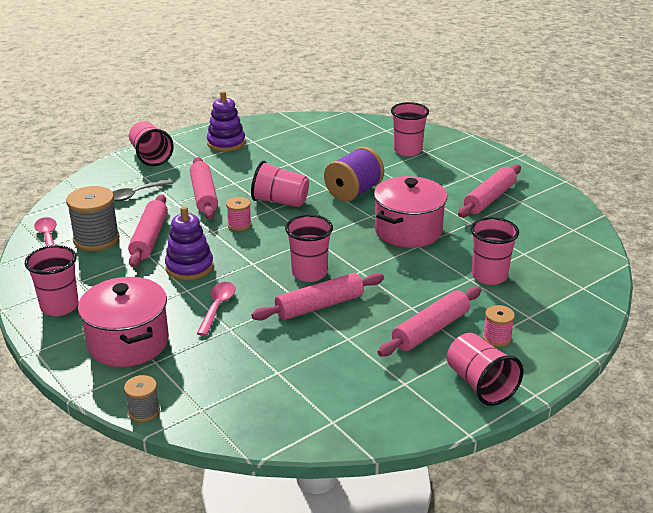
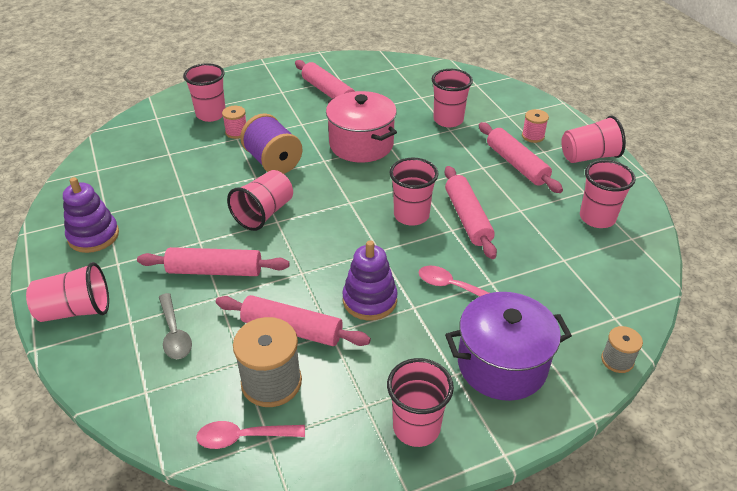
camera: 75 degrees left, 10 degrees up
pink pot [78,277,169,367] -> purple pot [445,292,572,401]
pink spool [226,197,252,231] -> pink spool moved to [222,106,246,139]
none -> pink cup [580,160,636,228]

